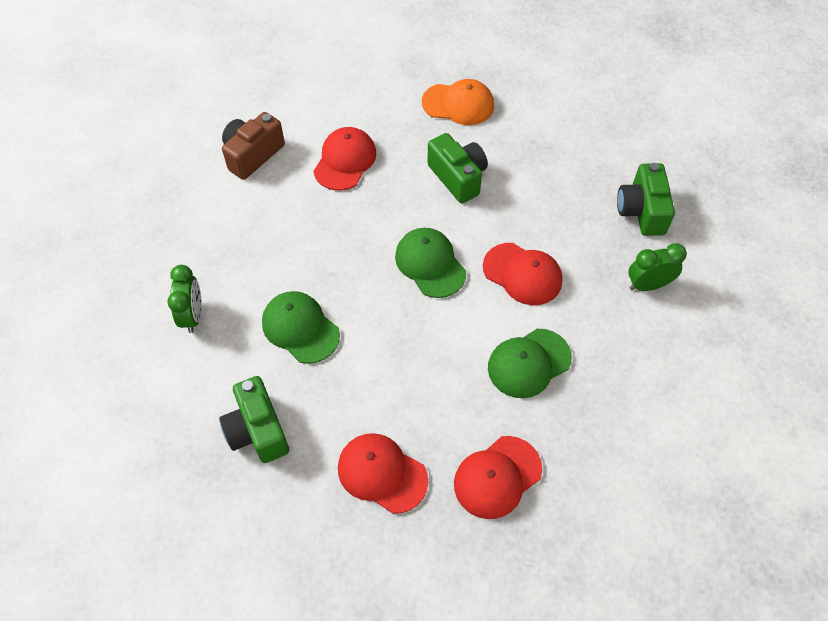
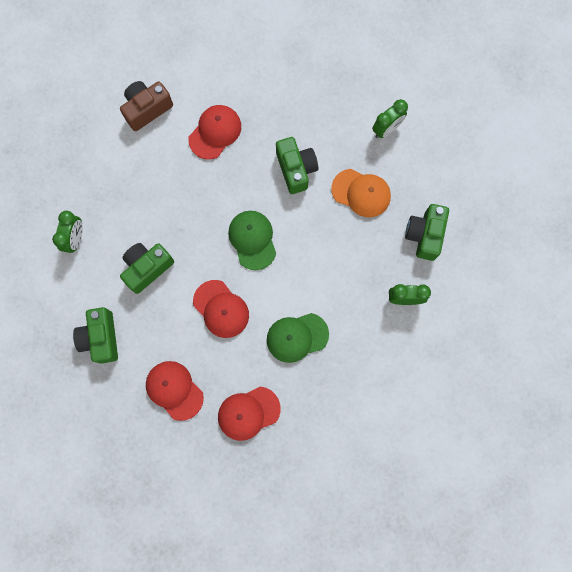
camera: 15 degrees right, 20 degrees up
green cap [262,291,340,364] -> green camera [120,243,174,294]
orange cap [422,79,494,125] -> orange cap moved to [331,169,391,217]
red cap [483,243,562,305] -> red cap moved to [193,280,249,338]
none -> green clock [372,99,408,138]

